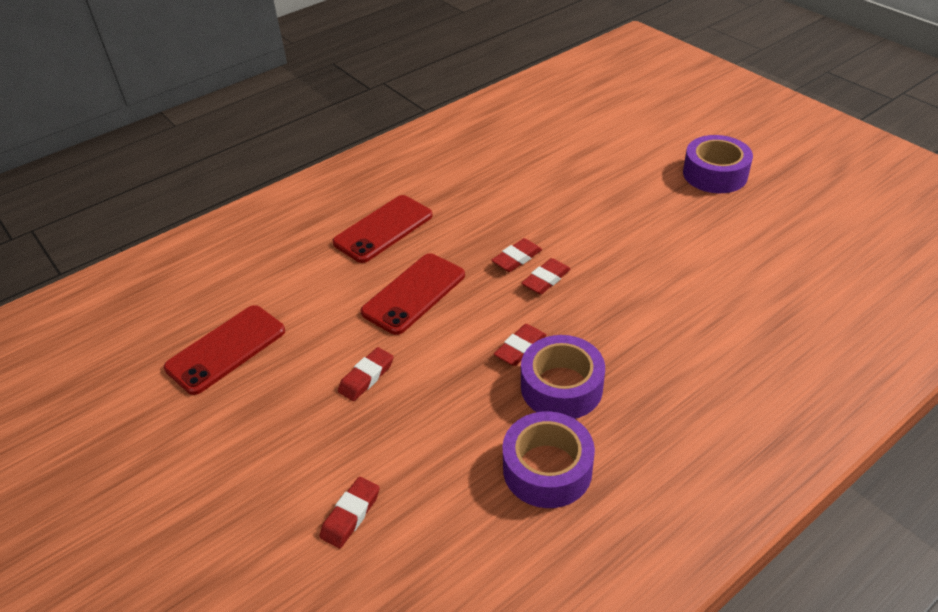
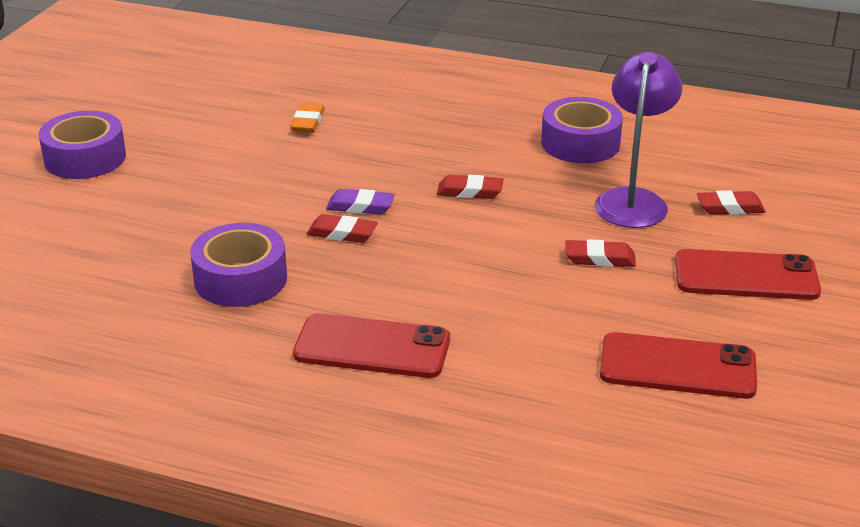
camera: 125 degrees left, 10 degrees down
red phone [360,253,465,335] -> red phone moved to [675,249,821,300]
red eraser [521,258,570,294] -> purple eraser [326,189,395,214]
purple tape [521,335,605,419] -> purple tape moved to [190,223,287,307]
none -> orange eraser [290,103,325,133]
none -> purple lamp [595,52,682,228]

